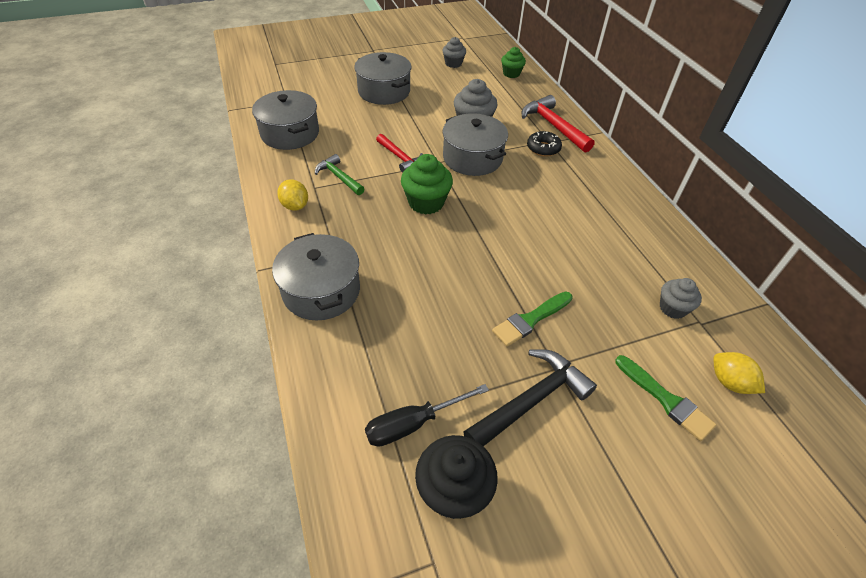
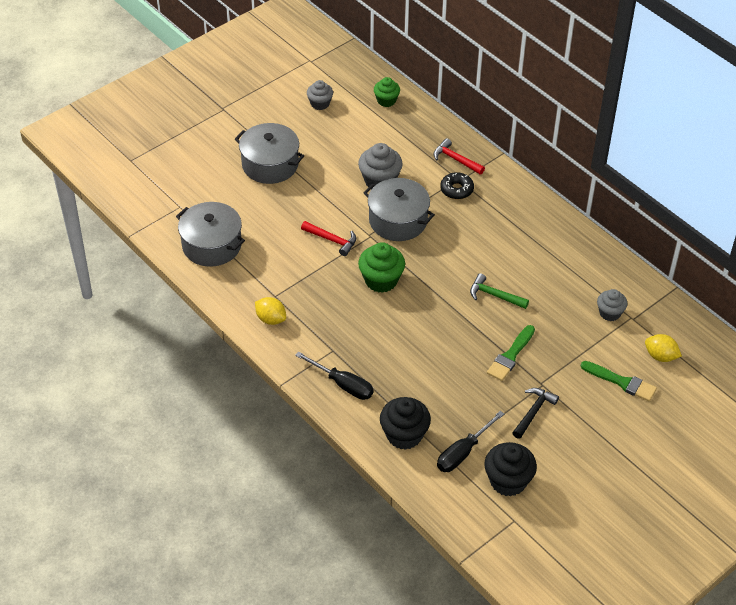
camera: 20 degrees left, 0 degrees up
grey pot [272,233,360,320] -> black screwdriver [295,352,373,400]
green hammer [315,154,365,195] -> green hammer moved to [470,273,529,309]
black hammer [463,349,597,446] -> black hammer [512,388,559,439], size x0.63
red hammer [522,95,595,153] -> red hammer [434,138,485,175], size x0.63
none -> black cupcake [380,397,431,450]

